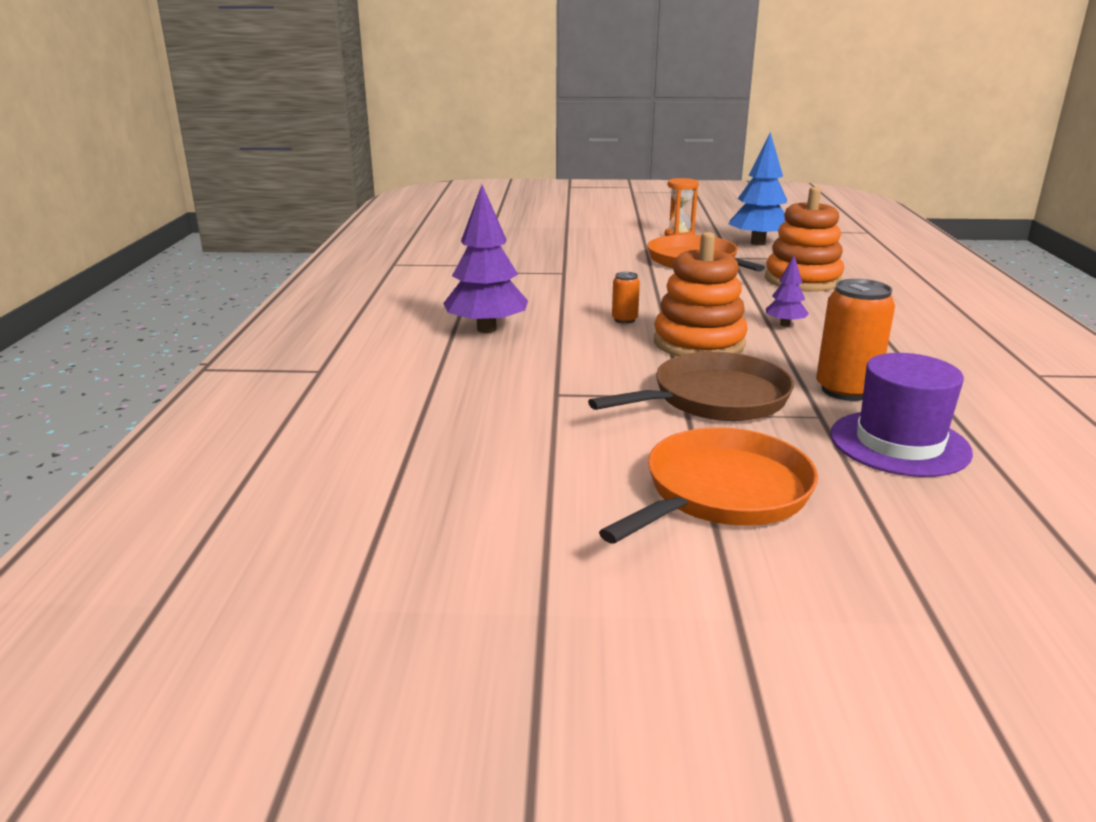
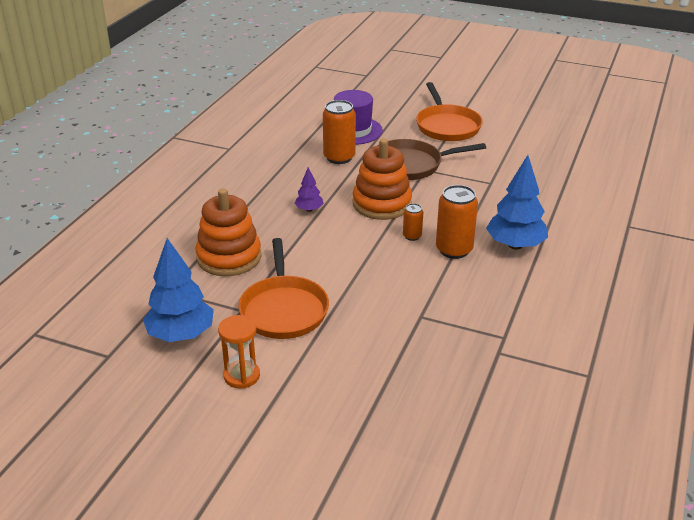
camera: 160 degrees left, 10 degrees up
purple tree [443,185,528,333] -> blue tree [486,155,548,250]
orange pan [599,427,818,544] -> orange pan turned 75 degrees counterclockwise [416,82,483,141]
none -> orange can [436,185,478,259]

